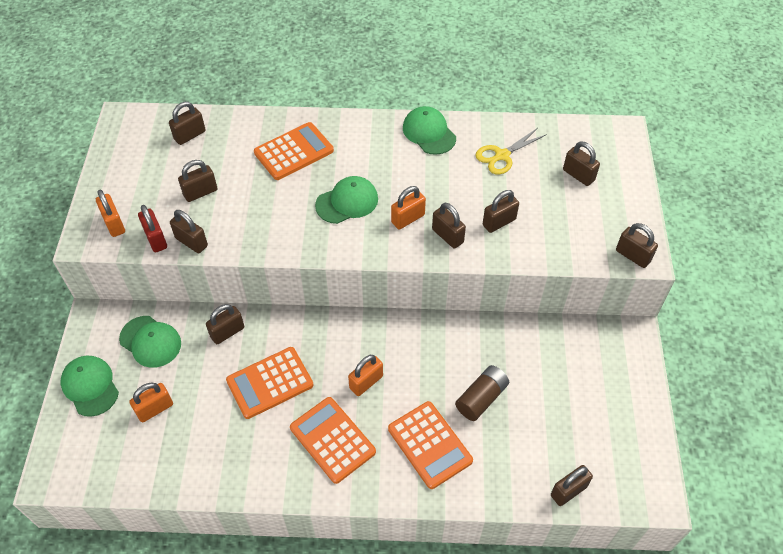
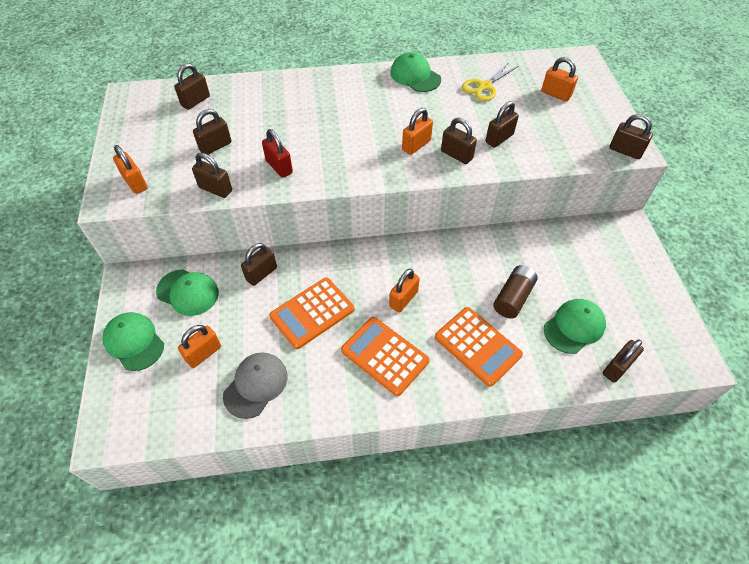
camera: 10 degrees left, 0 degrees up
red padlock [138,205,167,252] -> red padlock moved to [262,129,293,178]
orange calculator [254,122,334,180] -> none
green cap [315,176,378,224] -> green cap moved to [544,299,606,354]
brown padlock [563,141,600,186] -> orange padlock [541,57,578,102]
none -> grey cap [223,352,288,419]

